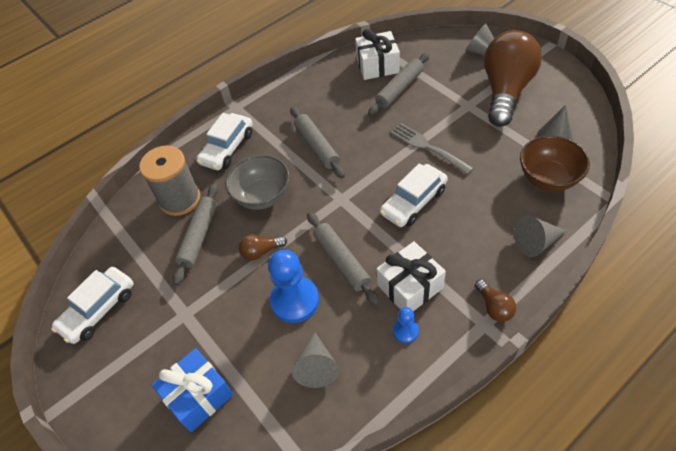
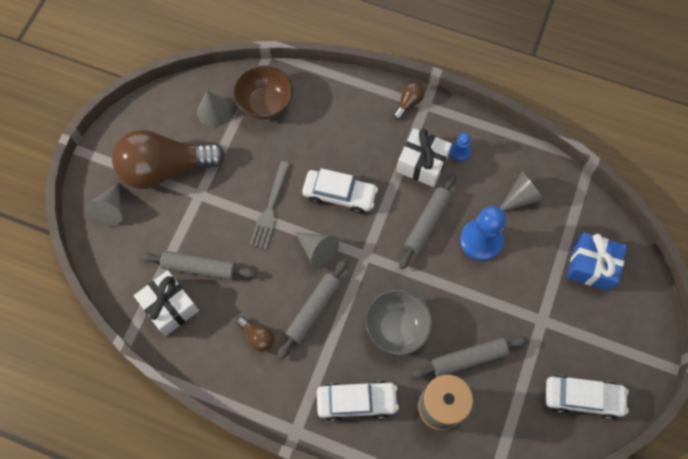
camera: 125 degrees left, 15 degrees up
brown light bulb [239,234,287,260] -> brown light bulb moved to [237,316,275,352]
grey cone [514,215,566,257] -> grey cone moved to [295,232,339,269]

